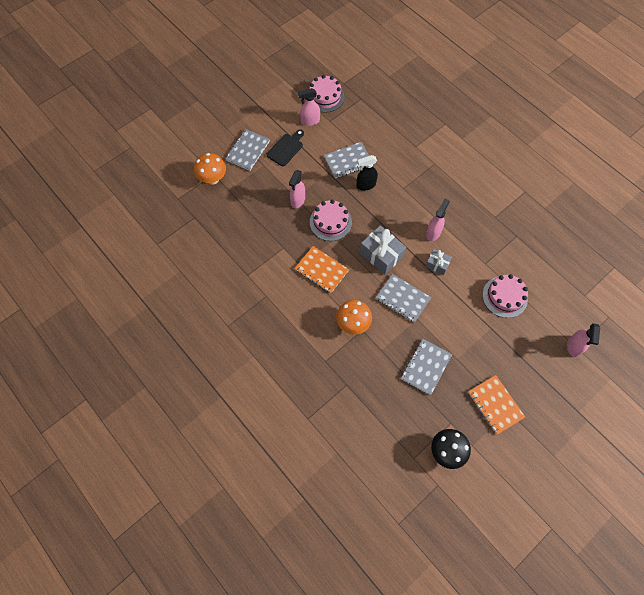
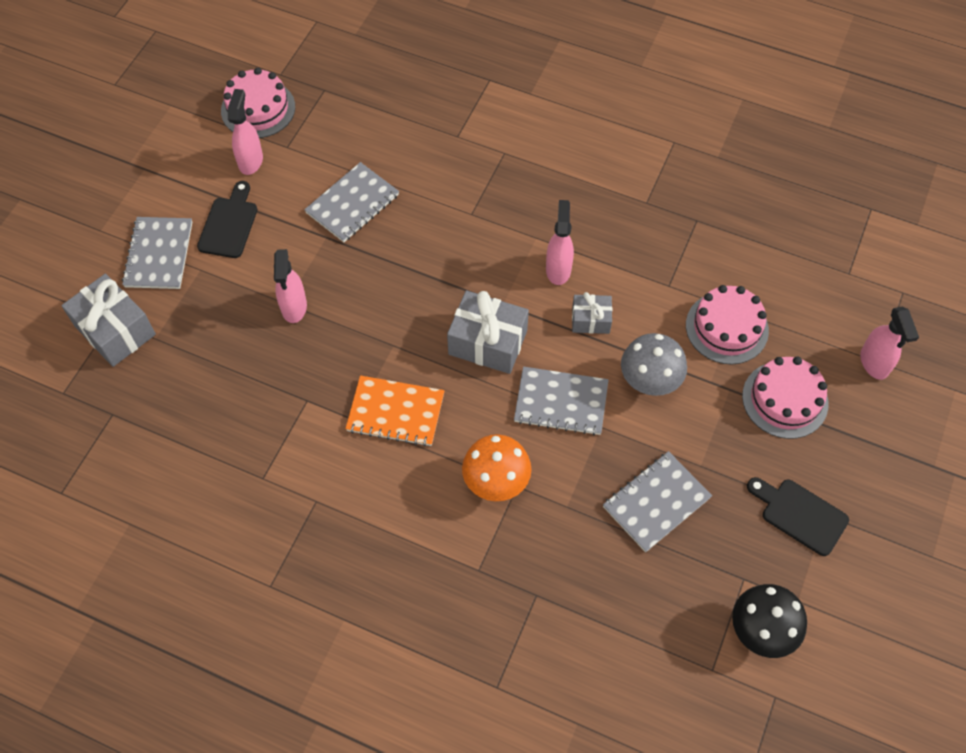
camera: 25 degrees left, 5 degrees down
orange mushroom [194,153,226,185] -> grey gift [61,274,156,367]
pink spray bottle [298,88,320,126] -> pink spray bottle turned 135 degrees clockwise [228,89,263,175]
pink cake [310,200,352,241] -> pink cake moved to [742,357,829,439]
black spray bottle [357,155,378,191] -> none
grey notebook [401,339,452,395] -> grey notebook turned 45 degrees clockwise [603,451,712,552]
orange notebook [468,375,525,435] -> black cutting board [747,477,849,556]
none -> grey mushroom [621,333,687,396]

